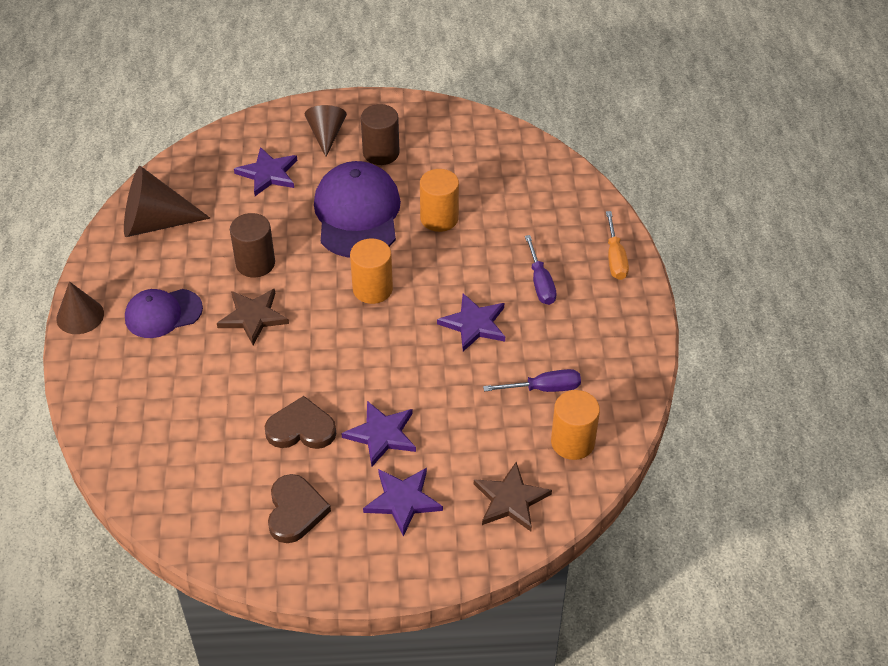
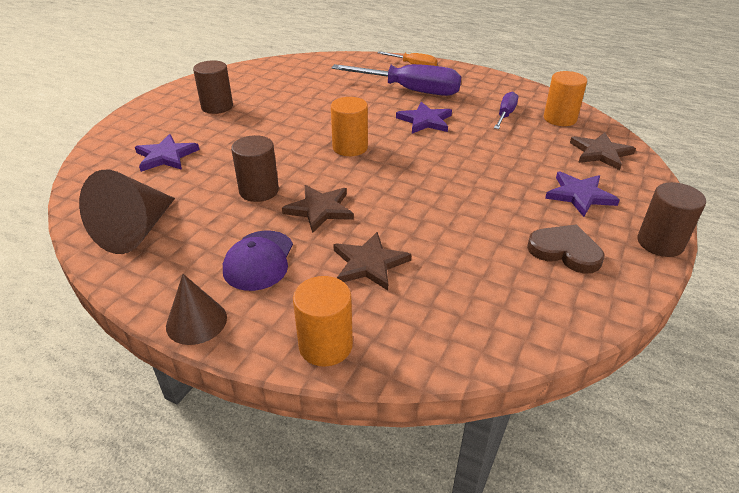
camera: 60 degrees left, 10 degrees down
brown heart [265,396,336,449] -> none
brown cone [305,105,347,157] -> none
purple cap [314,161,401,258] -> none
purple star [341,401,416,466] -> none
orange cylinder [420,169,459,232] -> orange cylinder moved to [293,276,353,367]
purple screwdriver [525,235,557,305] -> purple screwdriver [331,64,461,96], size x1.92
none -> brown star [333,232,412,290]
none -> brown cylinder [637,182,706,257]

